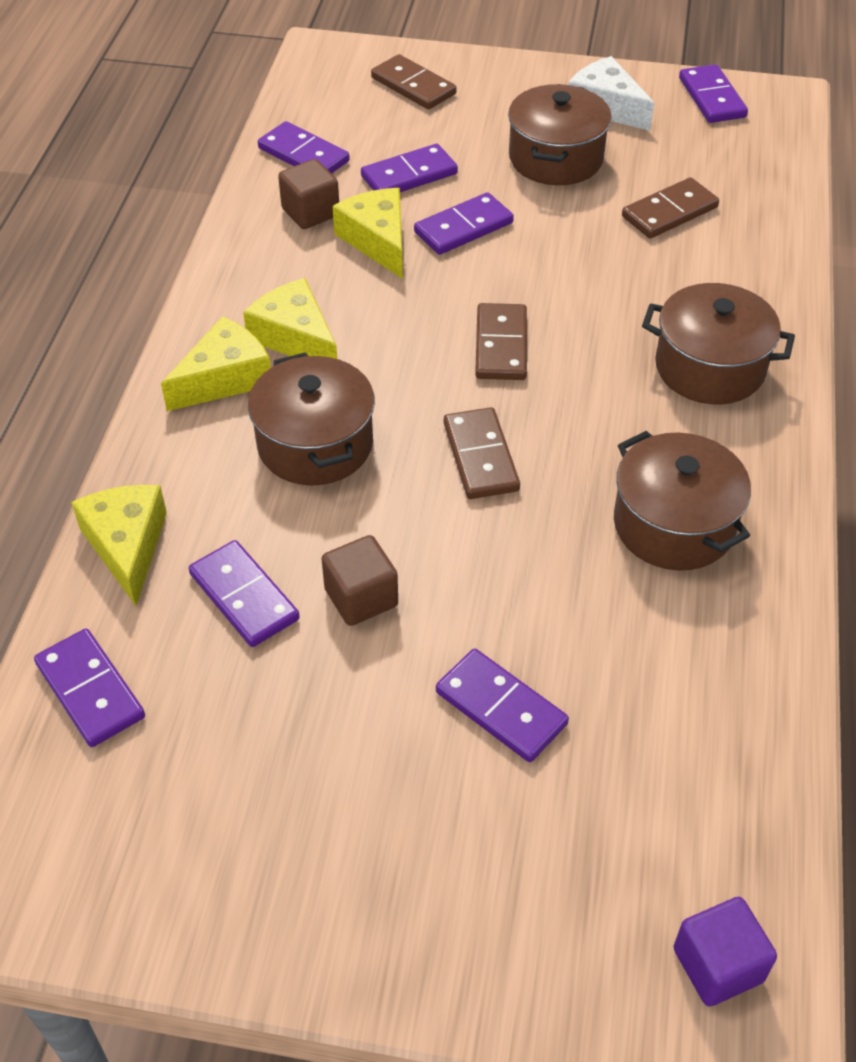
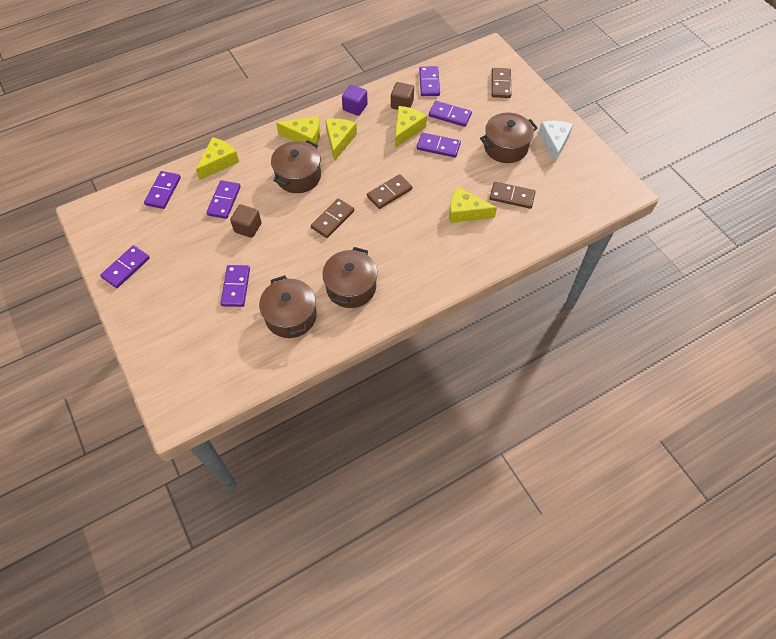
camera: 50 degrees right, 10 degrees up
brown pot [642,283,795,405] -> brown pot moved to [259,275,317,338]
purple cube [673,897,777,1007] -> purple cube moved to [342,85,368,116]
purple domino [679,64,748,123] -> purple domino moved to [100,245,150,288]
none -> yellow cheese [449,187,497,223]

